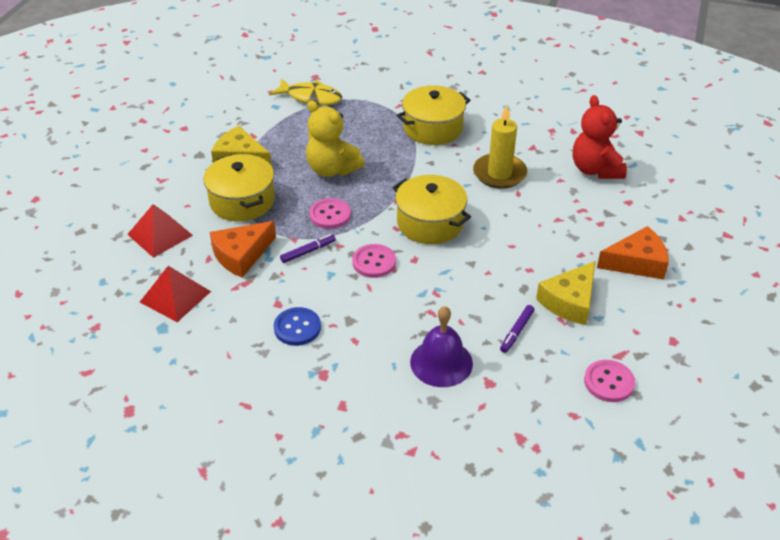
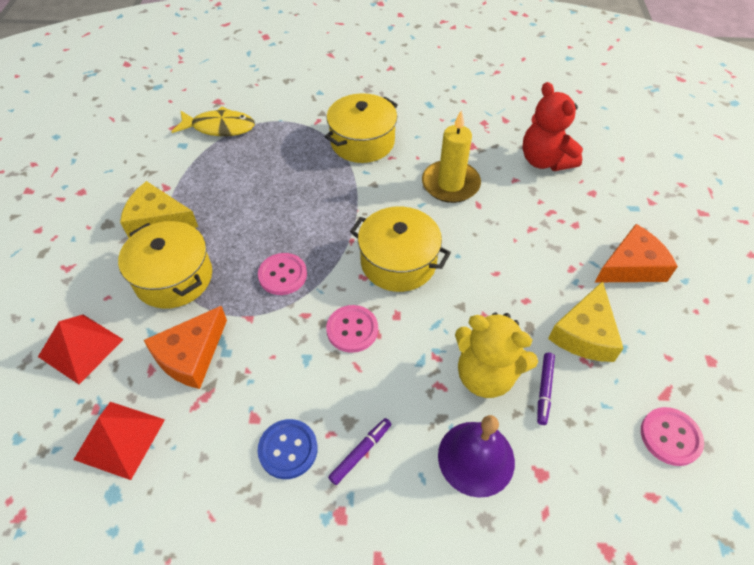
camera: 15 degrees left, 10 degrees up
purple marker [280,234,336,263] -> purple marker moved to [328,418,392,485]
yellow teddy bear [306,100,364,177] -> yellow teddy bear moved to [455,312,538,398]

